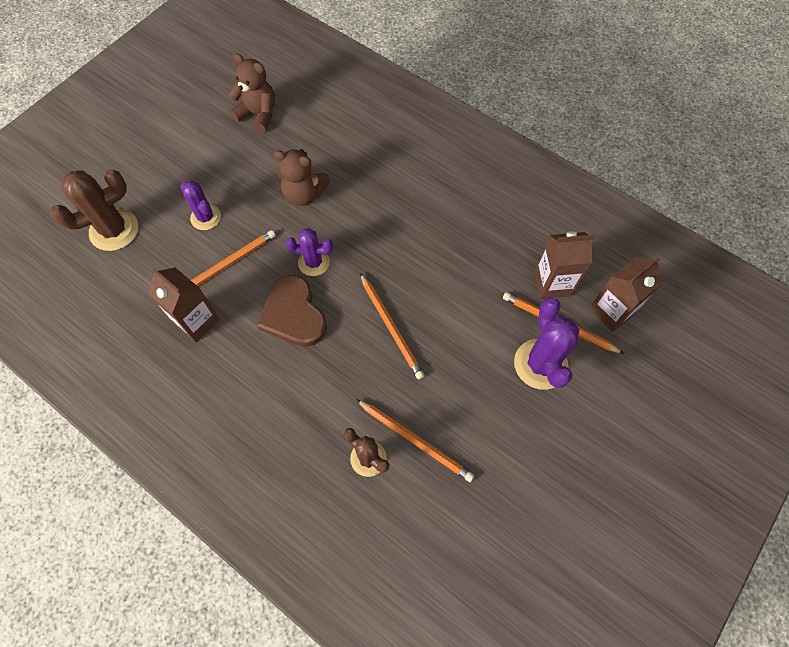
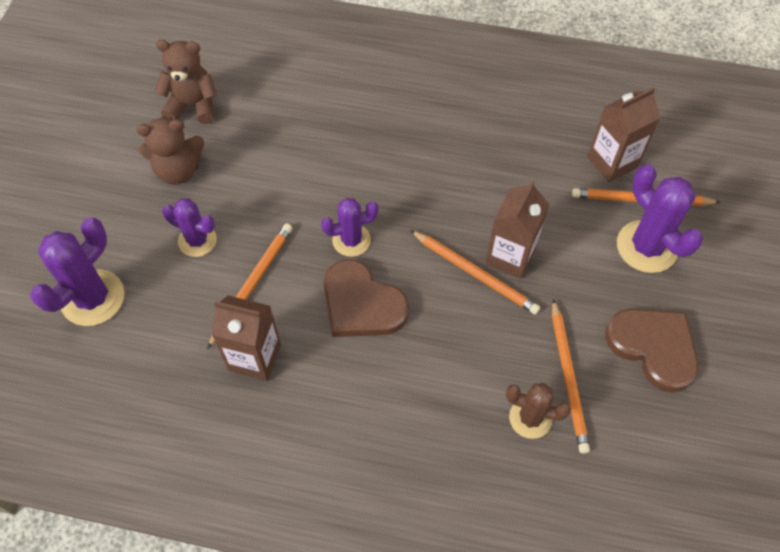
camera: 25 degrees left, 5 degrees down
brown cactus [51,169,138,251] -> purple cactus [30,218,124,326]
brown teddy bear [274,149,330,206] -> brown teddy bear moved to [137,116,205,185]
orange pencil [356,399,475,482] -> orange pencil turned 75 degrees clockwise [552,299,590,454]
brown carton [589,257,664,332] -> brown carton moved to [485,181,549,279]
none -> brown heart [605,309,699,393]

